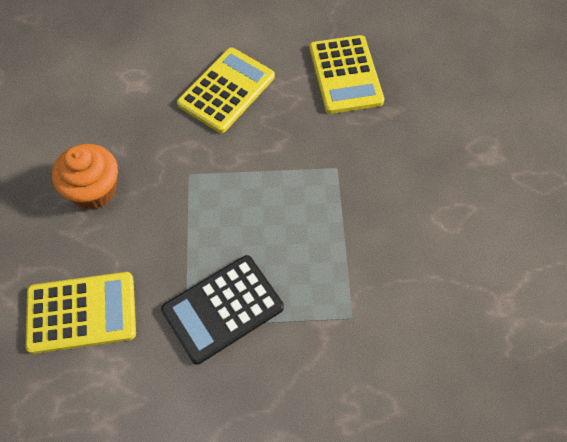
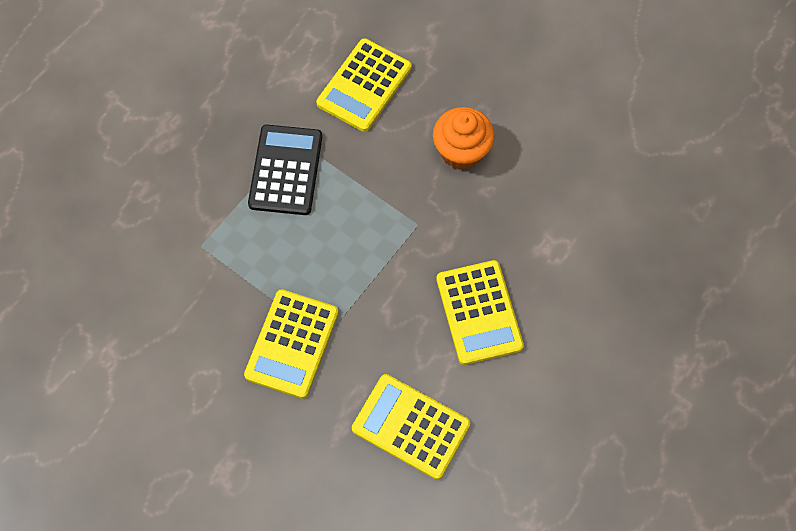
camera: 130 degrees right, 5 degrees up
none -> yellow calculator [244,289,339,399]

